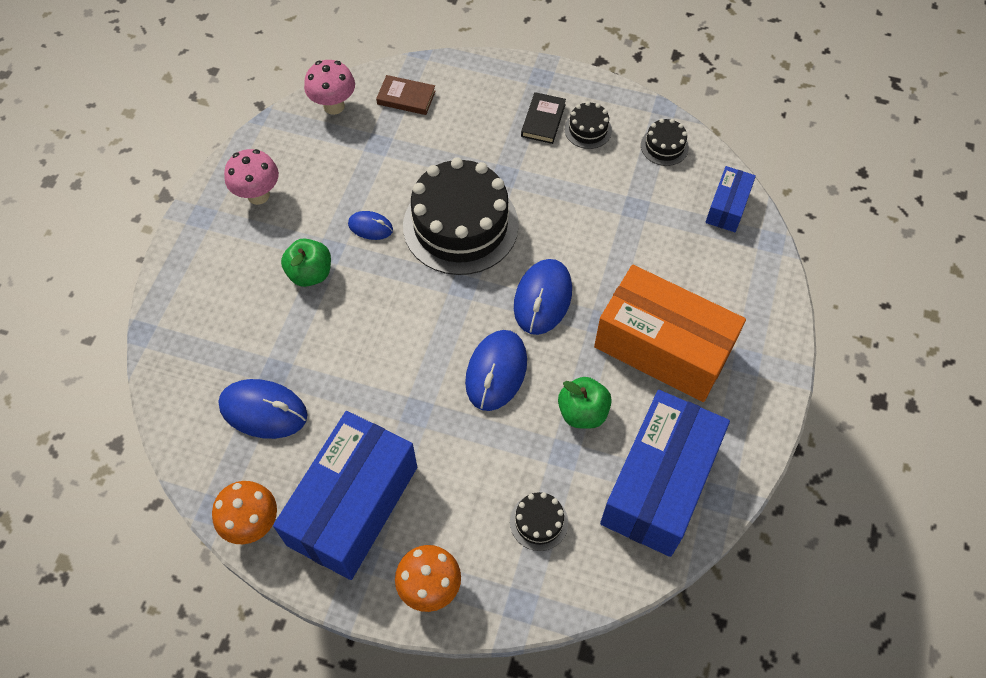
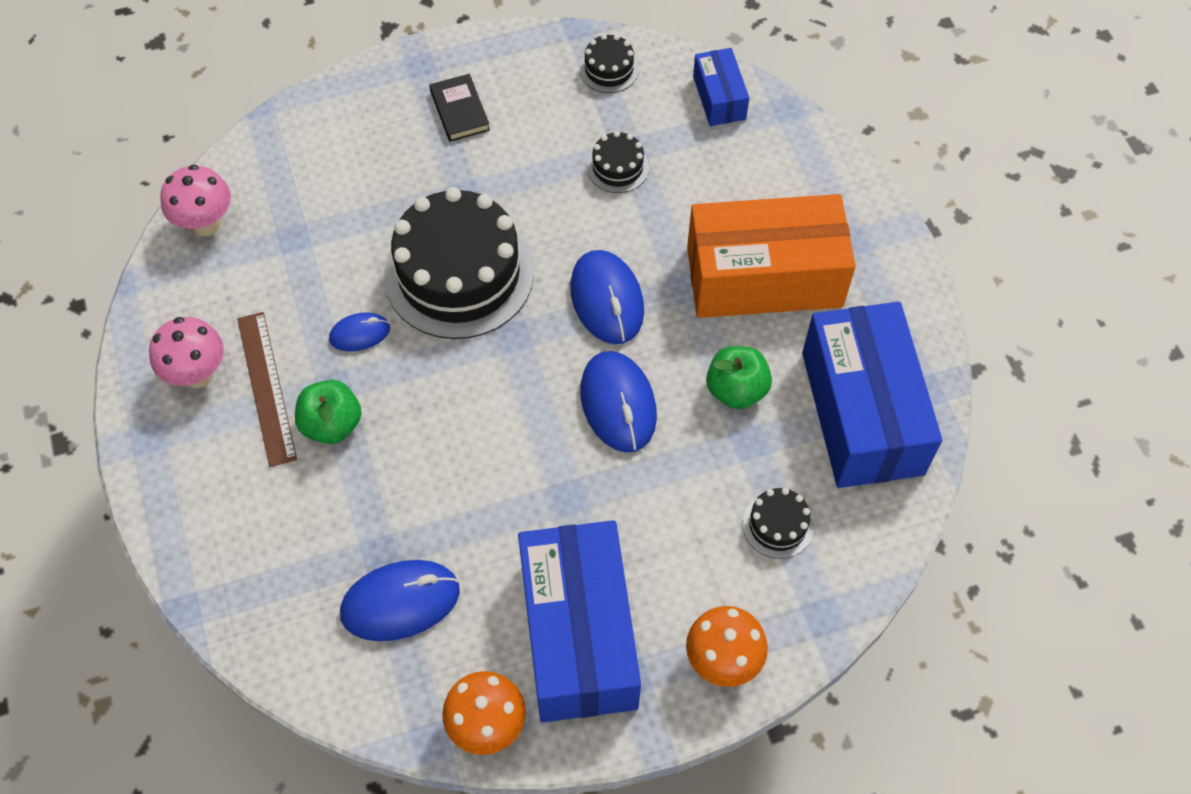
camera: 35 degrees left, 0 degrees up
brown book [376,75,436,115] -> none
black cake [565,101,612,149] -> black cake moved to [587,131,649,193]
none -> brown ruler [237,312,297,467]

